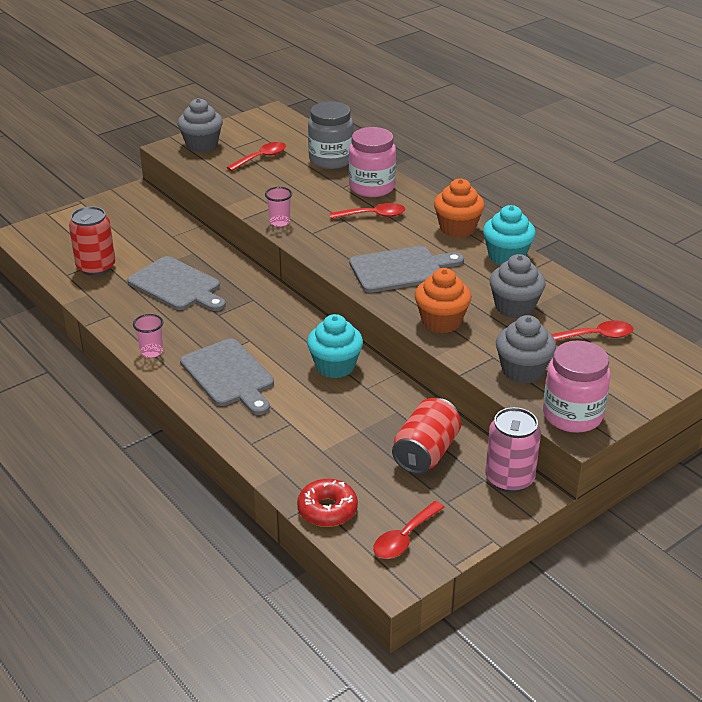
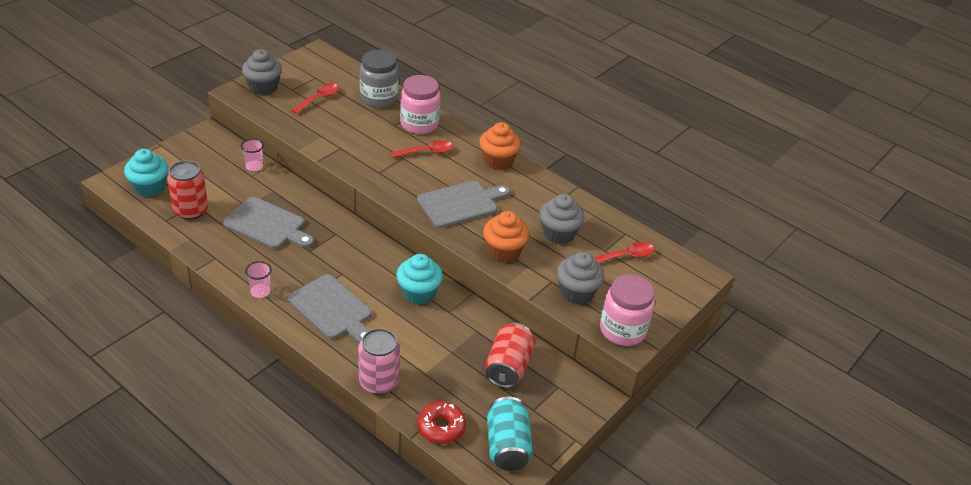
camera: 15 degrees left, 5 degrees up
pink cup [265,187,292,227] -> pink cup moved to [241,139,264,171]
red spoon [373,501,445,559] -> turquoise can [487,397,533,471]
turquoise cupcake [483,205,536,265] -> turquoise cupcake moved to [124,149,169,197]
pink can [485,407,541,493] -> pink can moved to [358,328,400,395]

